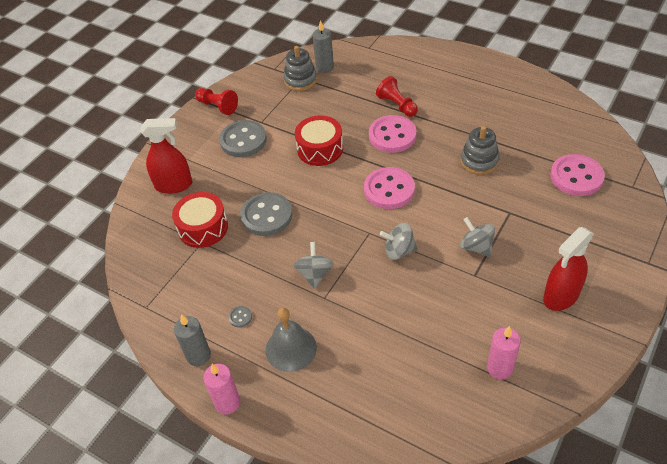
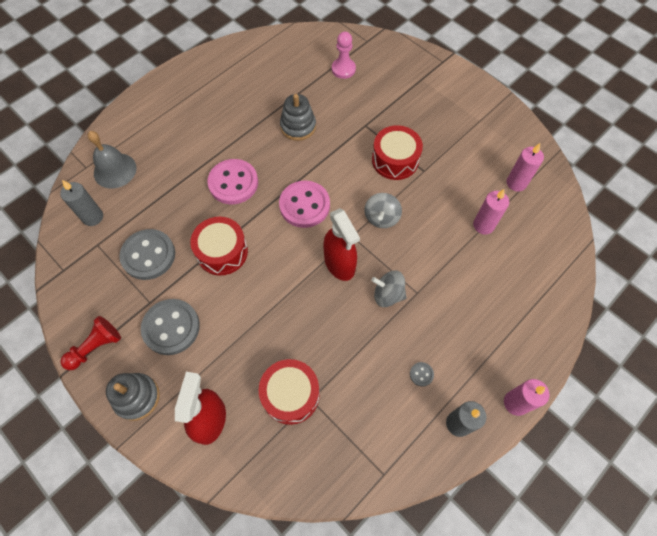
camera: 80 degrees left, 15 degrees up
grey button [240,192,292,236] -> grey button moved to [119,229,175,280]
grey bell [266,308,317,372] -> grey bell moved to [88,131,137,189]
grey stacking toy [283,46,317,91] -> grey stacking toy moved to [106,373,160,421]
red pawn [376,76,418,117] -> none
grey spinning top [460,217,495,257] -> red drum [372,125,423,180]
red spray bottle [543,227,594,311] -> red spray bottle moved to [323,208,360,281]
pink button [550,154,605,196] -> pink pawn [332,32,356,79]
none -> pink candle [473,189,509,234]

